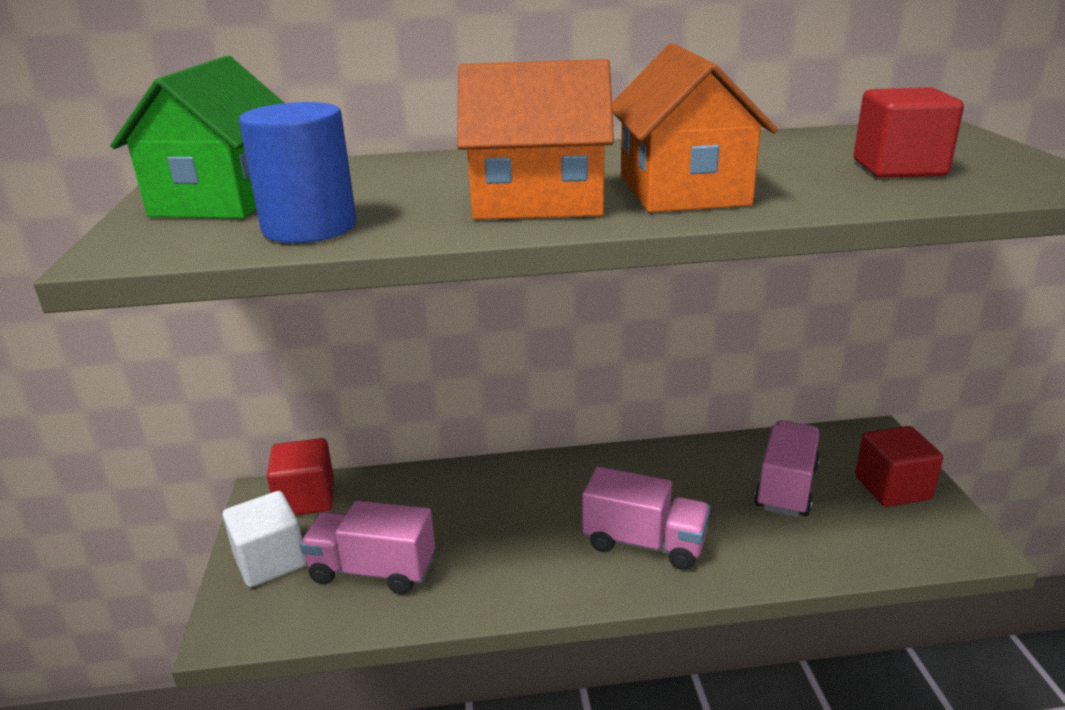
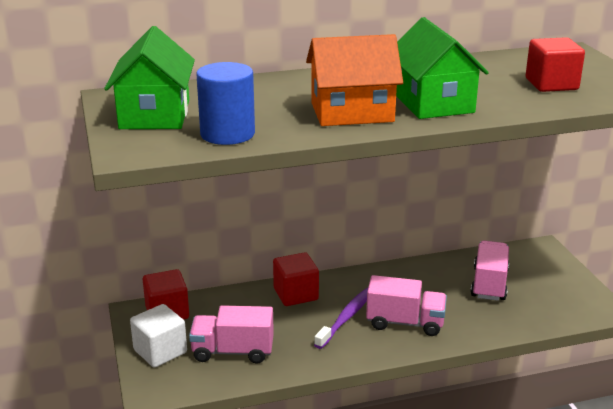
camera: 10 degrees left, 0 degrees up
orange house [612,43,778,213] -> green house [396,17,489,119]
red cube [855,426,943,507] -> red cube moved to [273,252,319,306]
none -> purple toothbrush [314,288,368,349]

